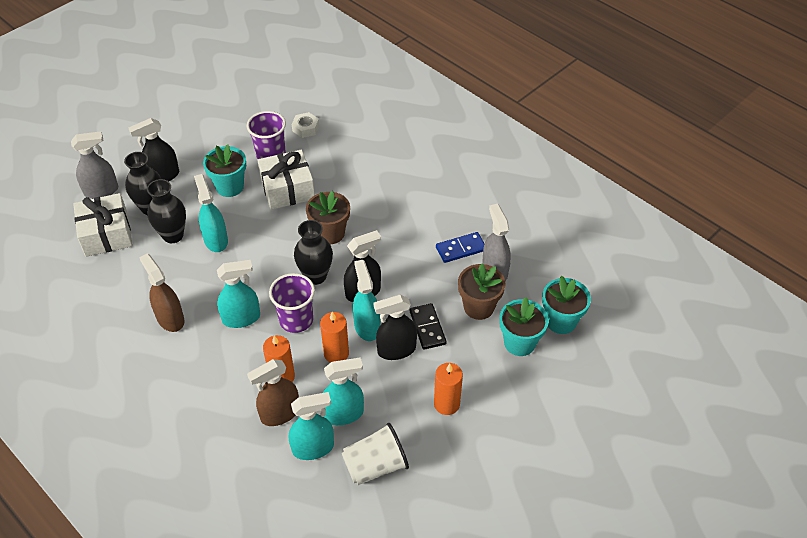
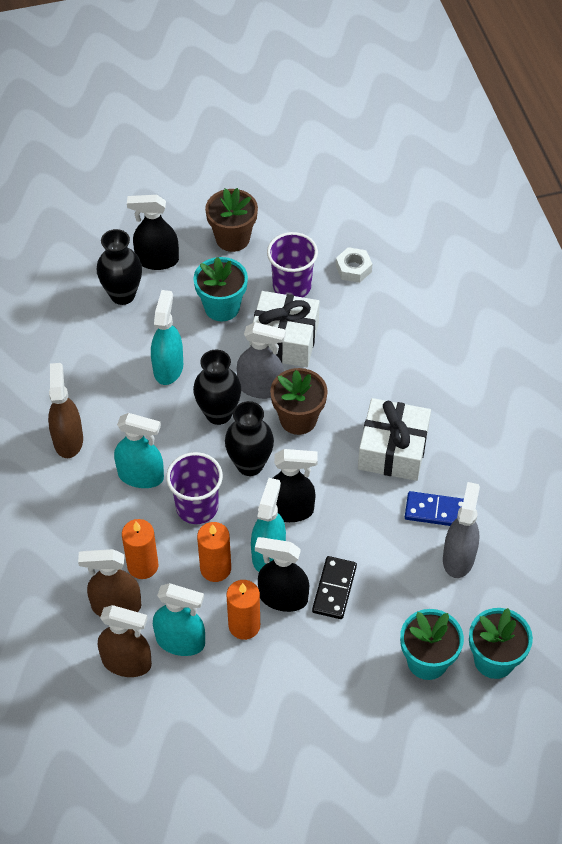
camera: 30 degrees right, 5 degrees up
grey spray bottle [71,131,118,199] -> grey spray bottle moved to [237,322,286,399]
white gift [73,193,133,257] -> white gift moved to [358,398,431,481]
black vase [147,179,186,243] -> black vase moved to [193,350,241,425]
turquoise spray bottle [289,392,334,460] -> brown spray bottle [98,605,152,677]
white cup [342,423,409,485] -> none
orange candle [434,363,463,415] -> orange candle moved to [227,580,260,640]
brown flower pot [458,264,506,320] -> brown flower pot moved to [205,188,258,252]

